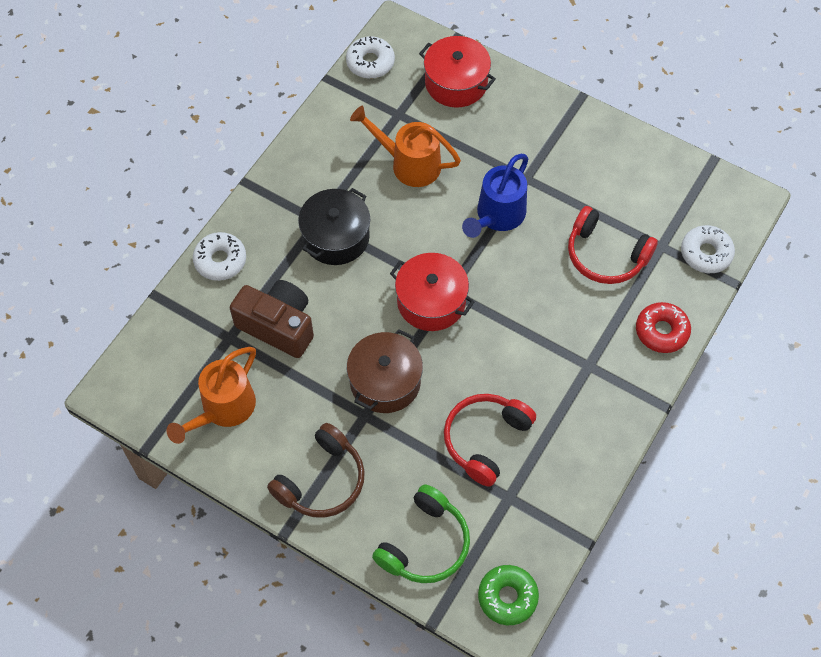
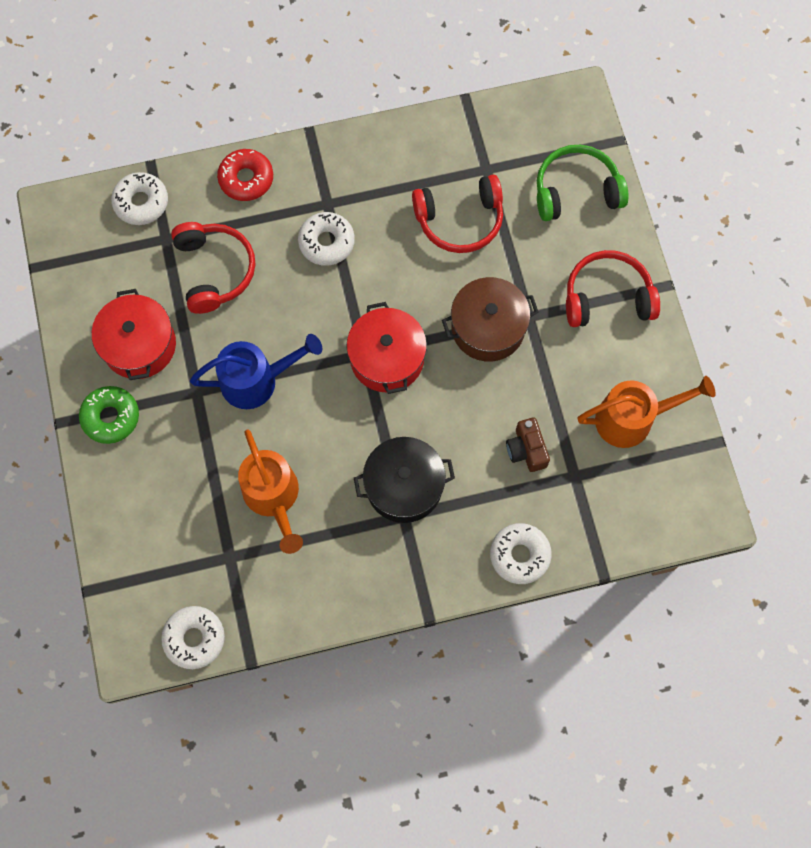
camera: 135 degrees left, 10 degrees up
brown camera [230,280,314,358] -> brown camera [506,418,550,472], size x0.56
brown headphones [267,423,365,518] -> red headphones [566,250,660,327]
red pot [419,36,496,108] -> red pot moved to [92,289,176,380]
green donut [478,565,539,625] -> green donut moved to [79,386,139,444]
none -> white donut [298,212,355,266]

